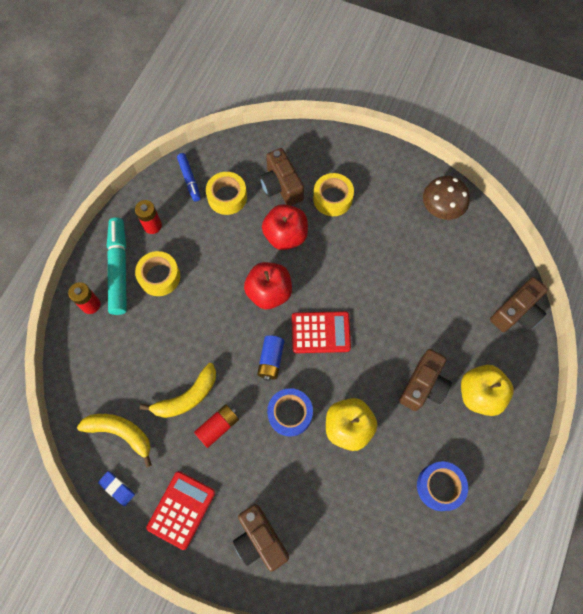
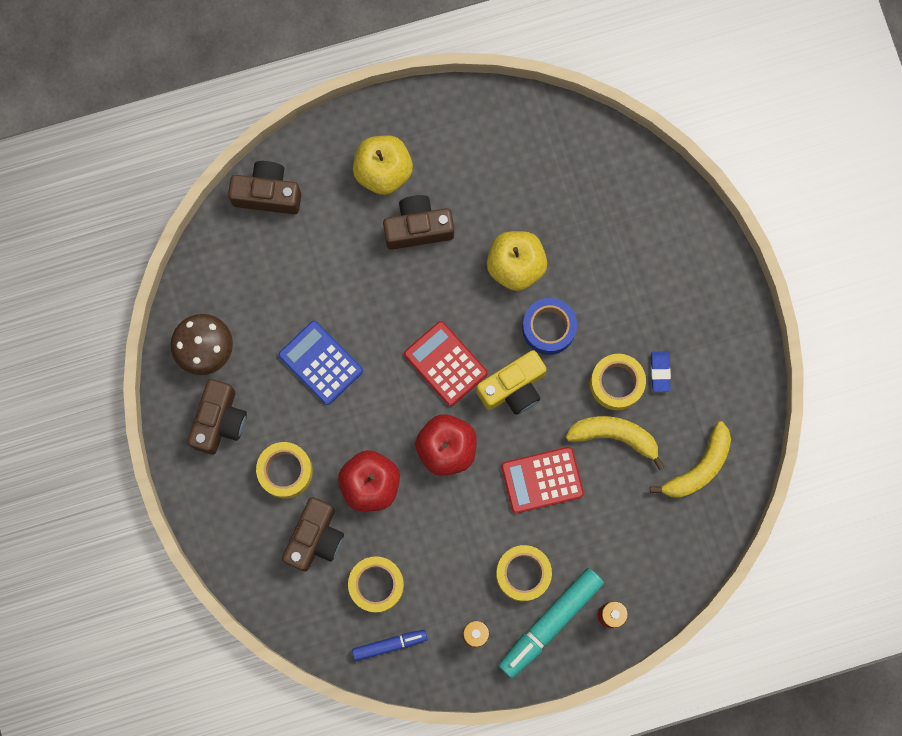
camera: 130 degrees left, 10 degrees up
yellow banana [77,414,152,467] -> yellow banana turned 120 degrees counterclockwise [650,421,731,498]
blue eraser [98,471,135,506] -> blue eraser moved to [651,352,671,392]
red calculator [146,471,215,550] -> red calculator moved to [501,447,584,514]
blue marker [177,153,201,202] -> blue marker turned 45 degrees clockwise [352,630,427,661]
red battery [194,404,239,448] -> yellow tape [590,354,646,410]
brown camera [233,504,289,572] -> brown camera moved to [188,379,247,455]
blue battery [257,335,284,381] -> yellow camera [476,350,547,415]
blue tape [417,462,468,511] -> none
none -> blue calculator [278,321,363,405]

